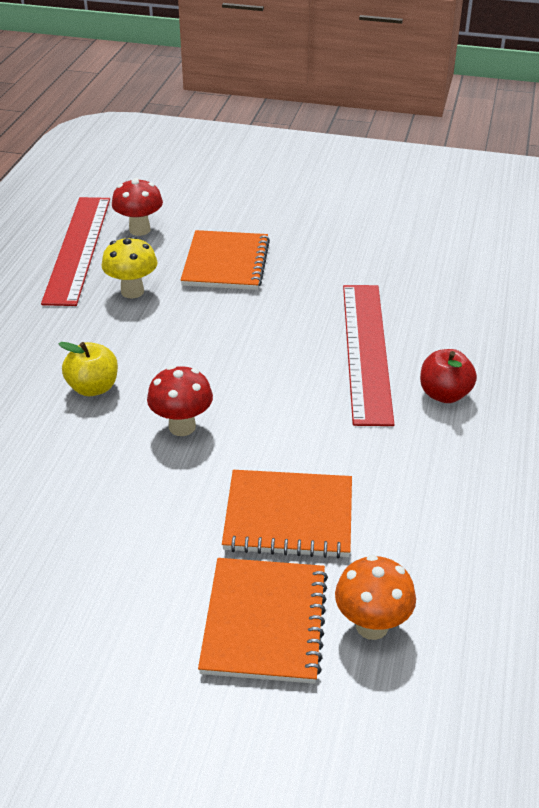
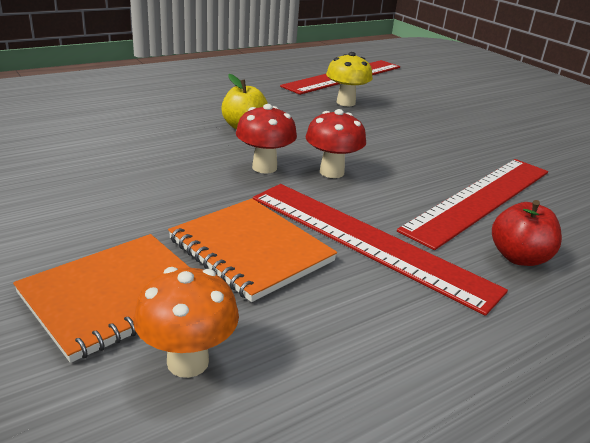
camera: 40 degrees right, 10 degrees down
red mushroom [112,178,163,236] -> red mushroom moved to [306,109,366,178]
orange notebook [180,230,270,290] -> none
none -> red ruler [253,184,508,316]

